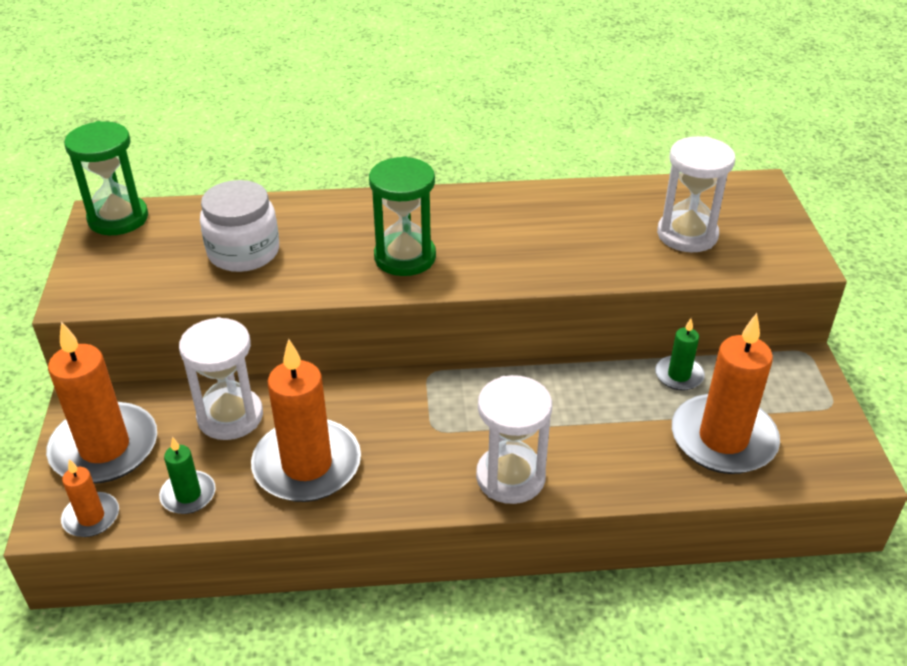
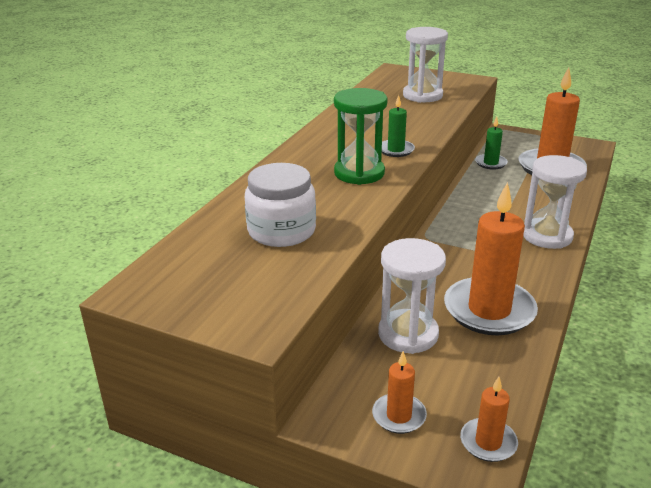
camera: 60 degrees left, 10 degrees down
orange candle [46,321,157,484] -> orange candle [372,351,427,434], size x0.49
green hourglass [64,121,148,235] -> none
green candle [159,437,216,514] -> green candle moved to [382,95,415,157]

